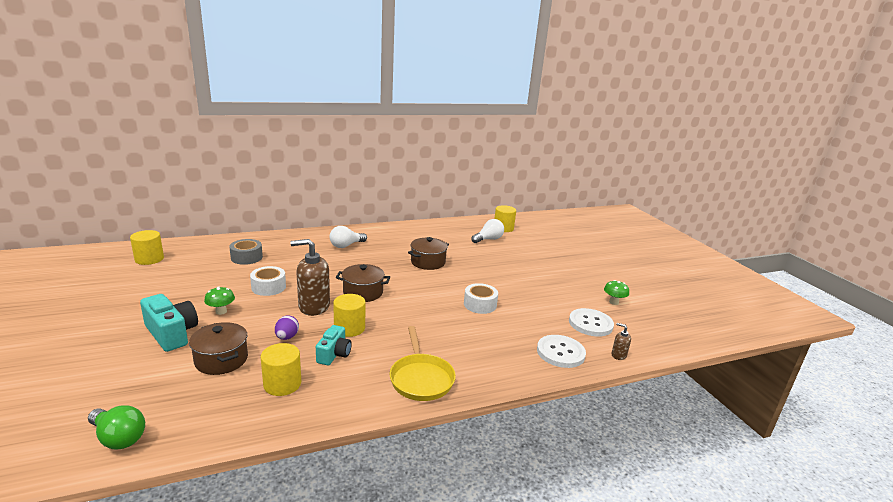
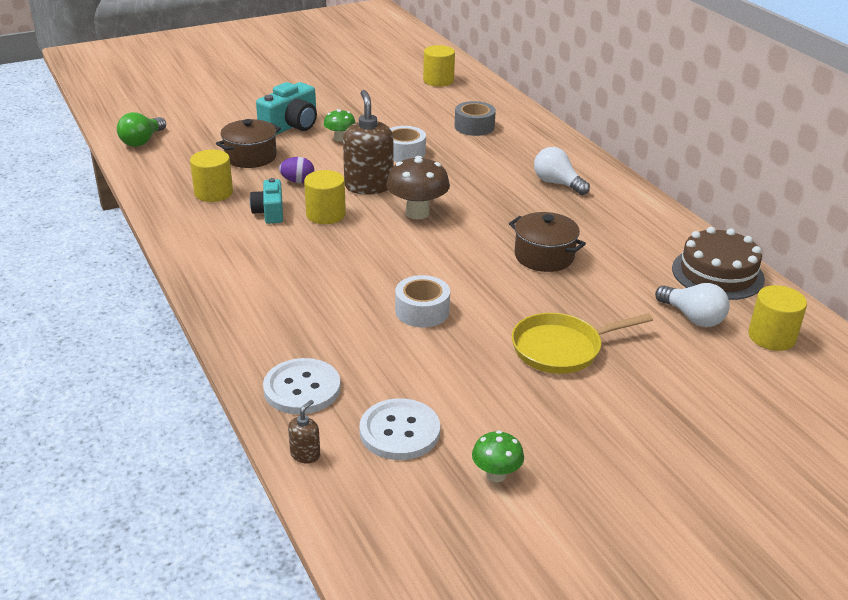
camera: 85 degrees right, 10 degrees up
turquoise camera [316,325,352,365] -> turquoise camera turned 75 degrees clockwise [250,178,283,224]
brown pot [336,264,390,302] -> brown mushroom [386,156,450,220]
yellow pan [390,326,456,401] -> yellow pan moved to [512,313,653,374]
none -> brown cake [672,227,765,300]

